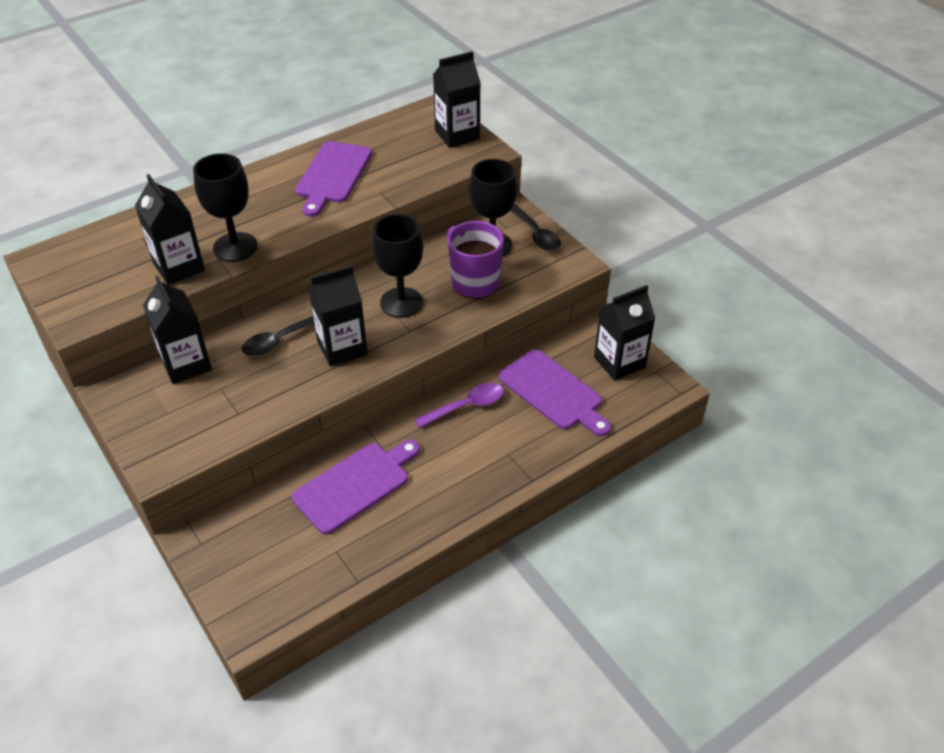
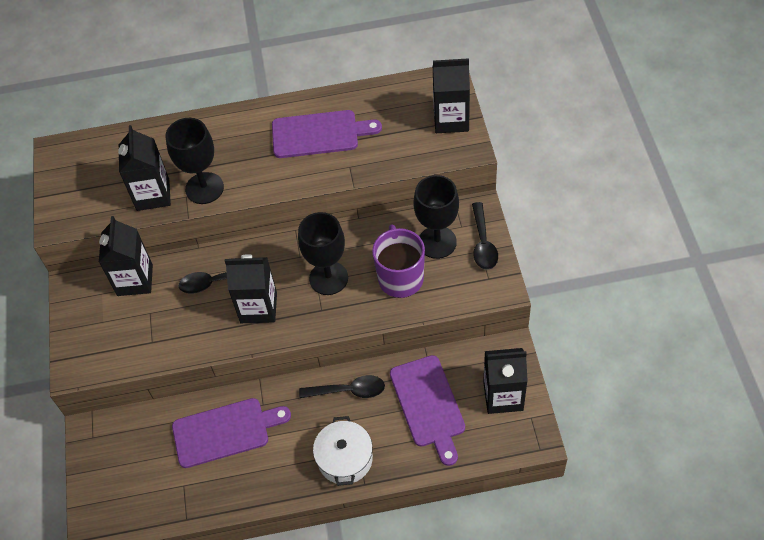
camera: 30 degrees right, 10 degrees up
purple cutting board [295,141,372,217] -> purple cutting board turned 135 degrees counterclockwise [272,110,382,158]
purple spoon [415,383,504,428] -> black spoon [299,375,385,398]
none -> white pot [313,416,373,486]

